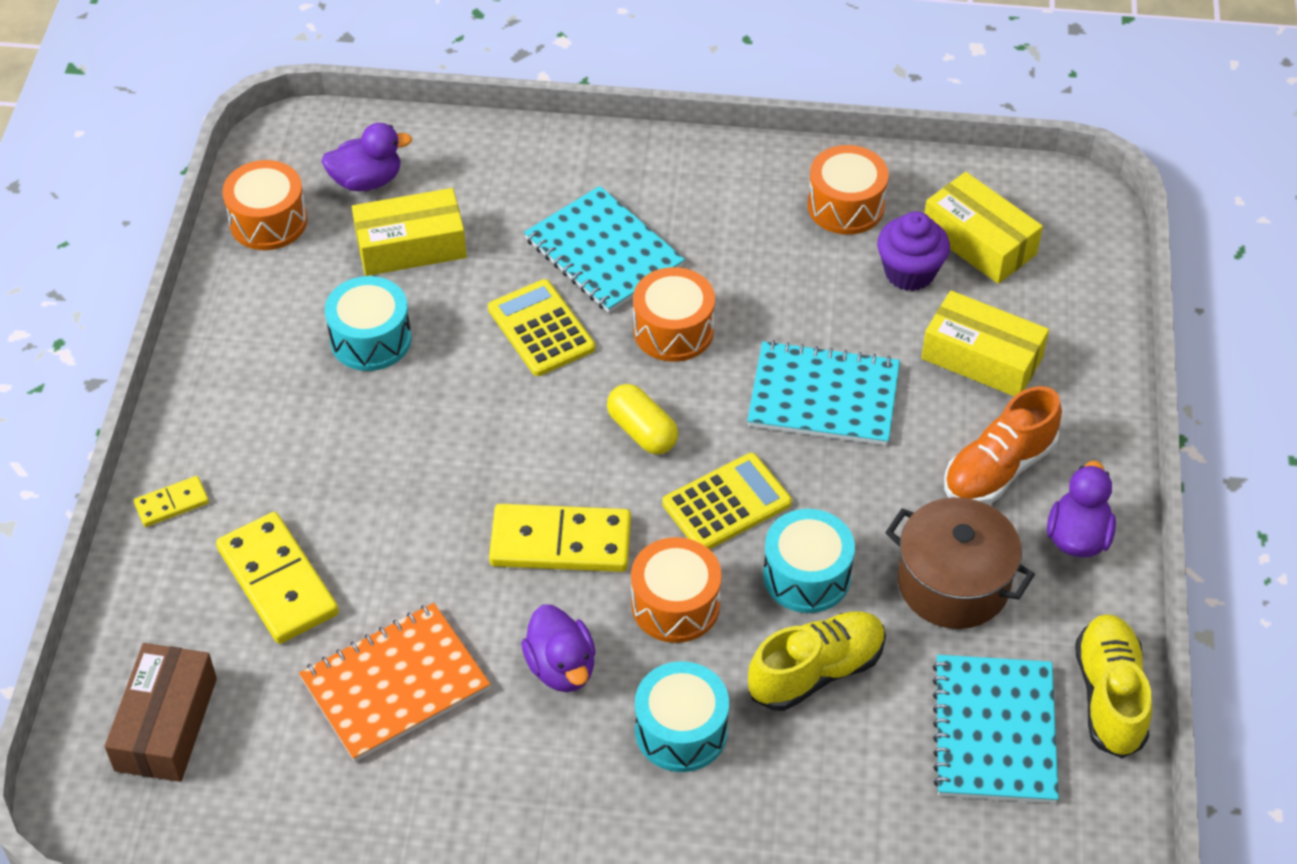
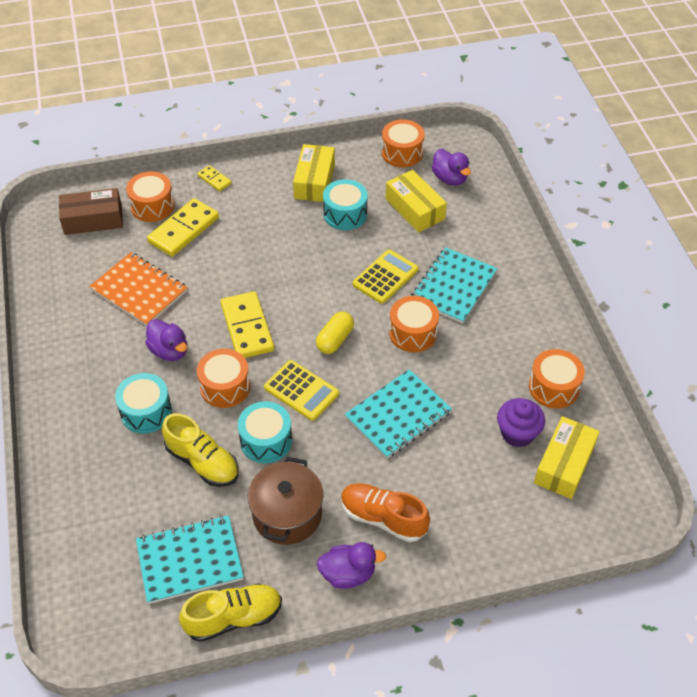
camera: 70 degrees right, 0 degrees up
purple duck [521,604,596,692] -> purple duck turned 90 degrees counterclockwise [145,319,187,361]
turquoise notebook [747,340,900,446] -> turquoise notebook turned 60 degrees clockwise [345,369,452,459]
yellow box [921,291,1049,396] -> yellow box moved to [293,144,335,202]
none -> orange drum [126,171,175,222]

